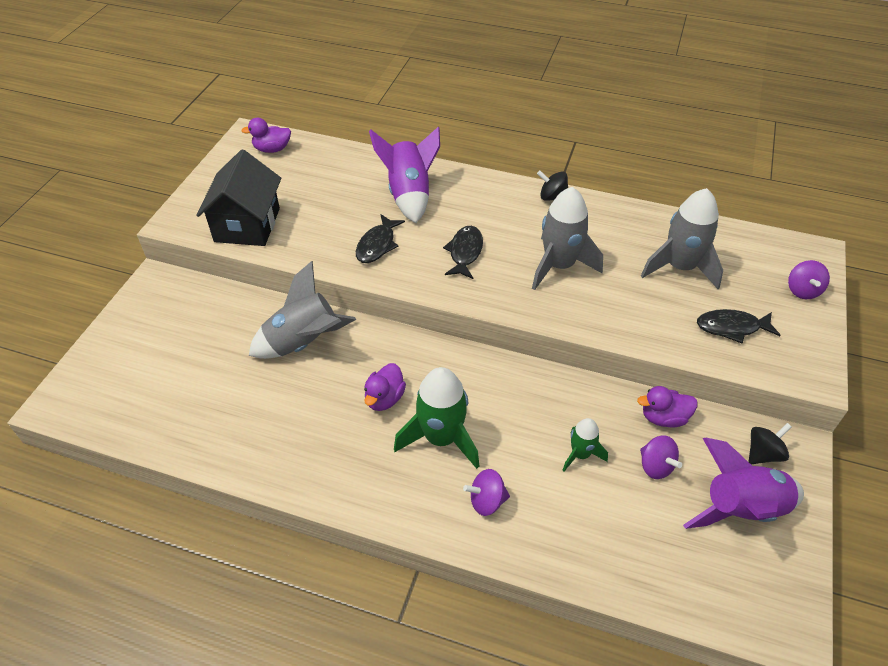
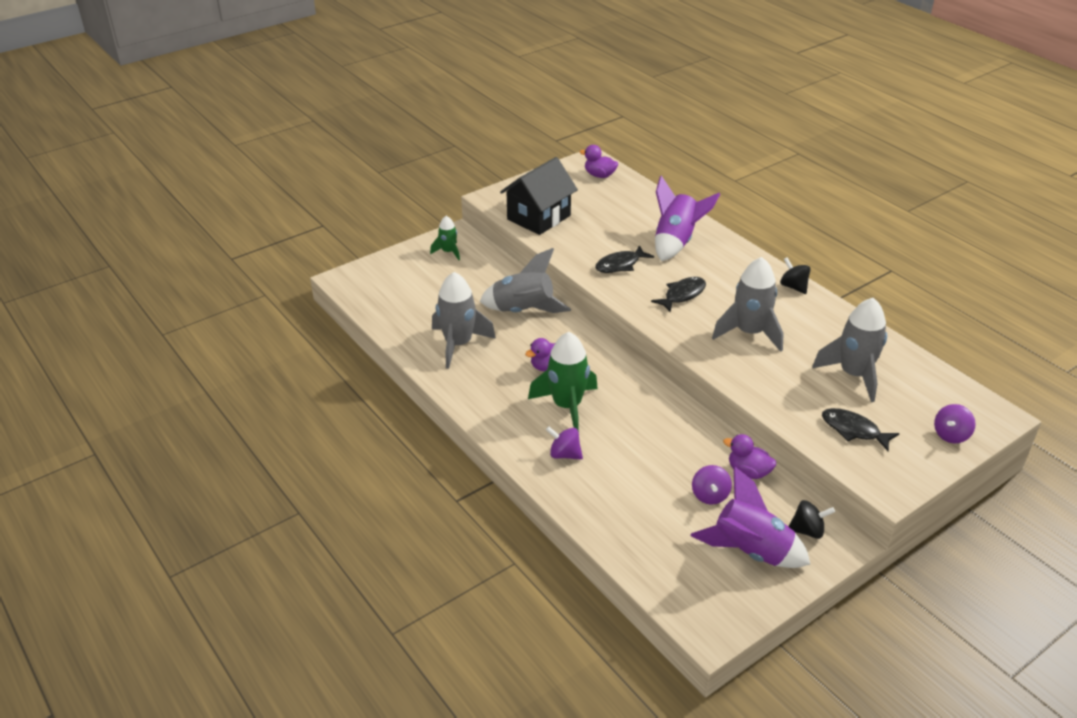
camera: 35 degrees right, 10 degrees down
green rocket [563,418,608,471] -> green rocket moved to [430,216,460,260]
none -> grey rocket [432,272,496,369]

